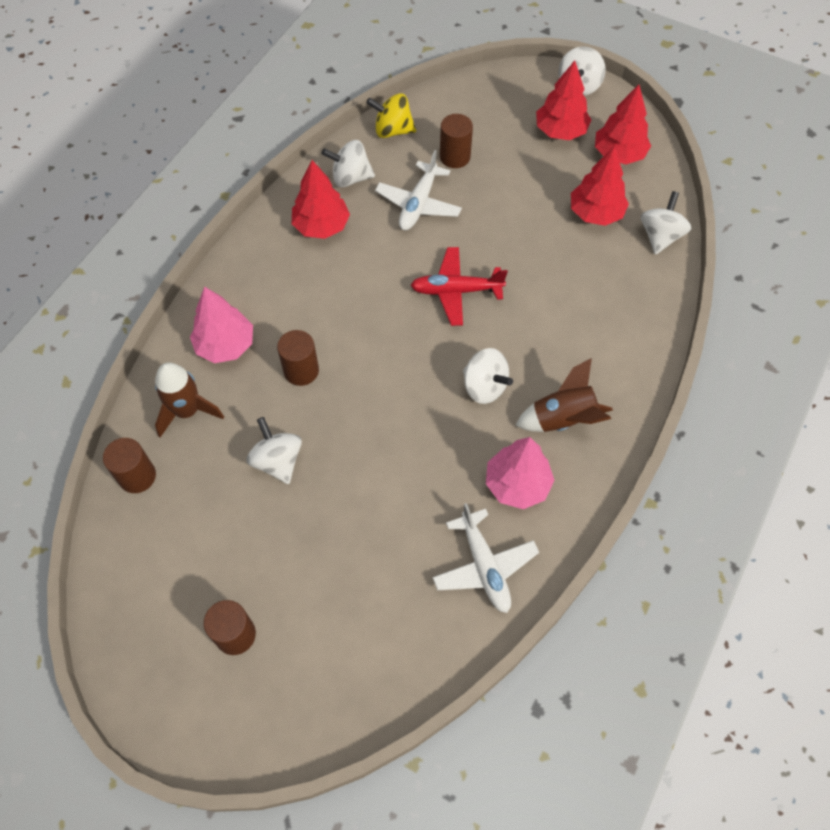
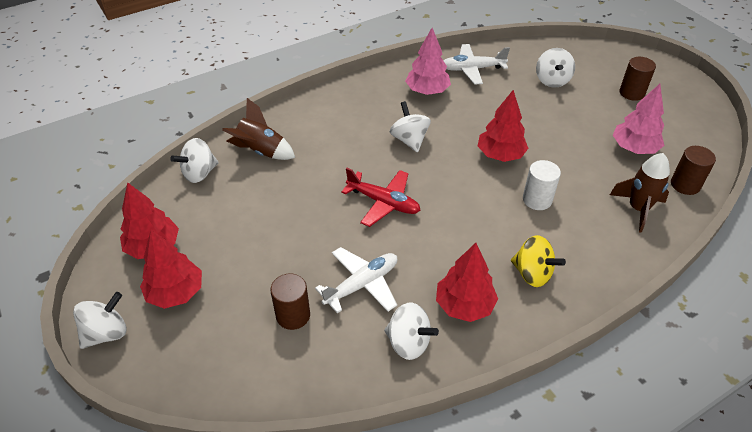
camera: 150 degrees left, 15 degrees down
pink tree [190,286,253,363] -> pink tree moved to [613,84,665,154]
white spinning top [246,417,302,484] -> white spinning top moved to [536,48,575,88]
brown cylinder [277,330,319,386] -> white cylinder [523,160,561,210]
yellow spinning top [366,93,416,138] -> yellow spinning top moved to [511,235,566,287]
white plane [433,503,539,613] -> white plane turned 105 degrees counterclockwise [443,44,510,85]
brown rocket [515,358,613,432] -> brown rocket moved to [222,98,295,160]
red tree [571,146,629,226] -> red tree moved to [478,90,528,162]

